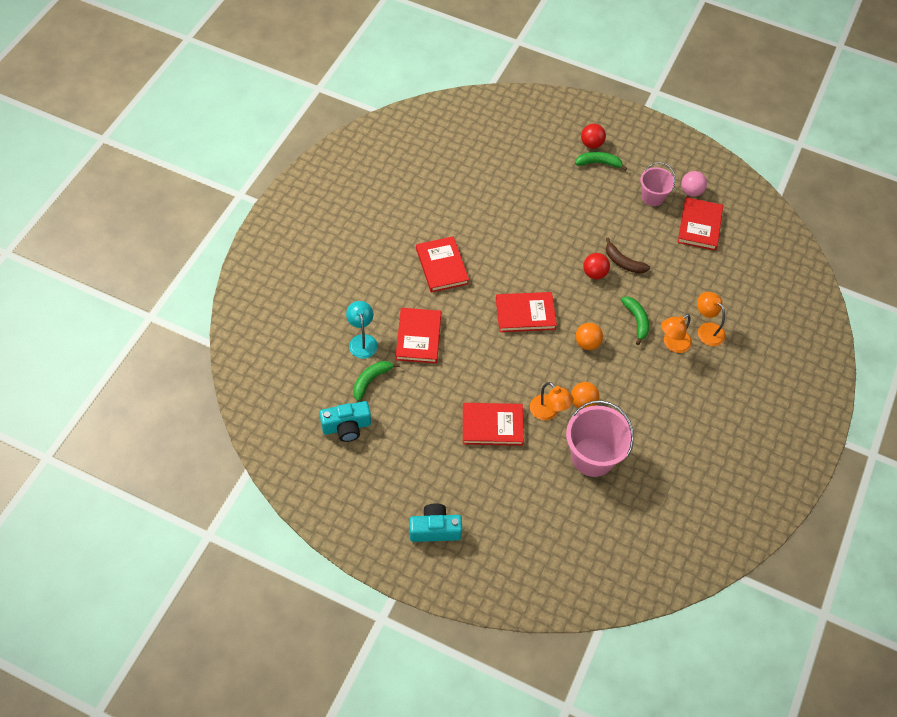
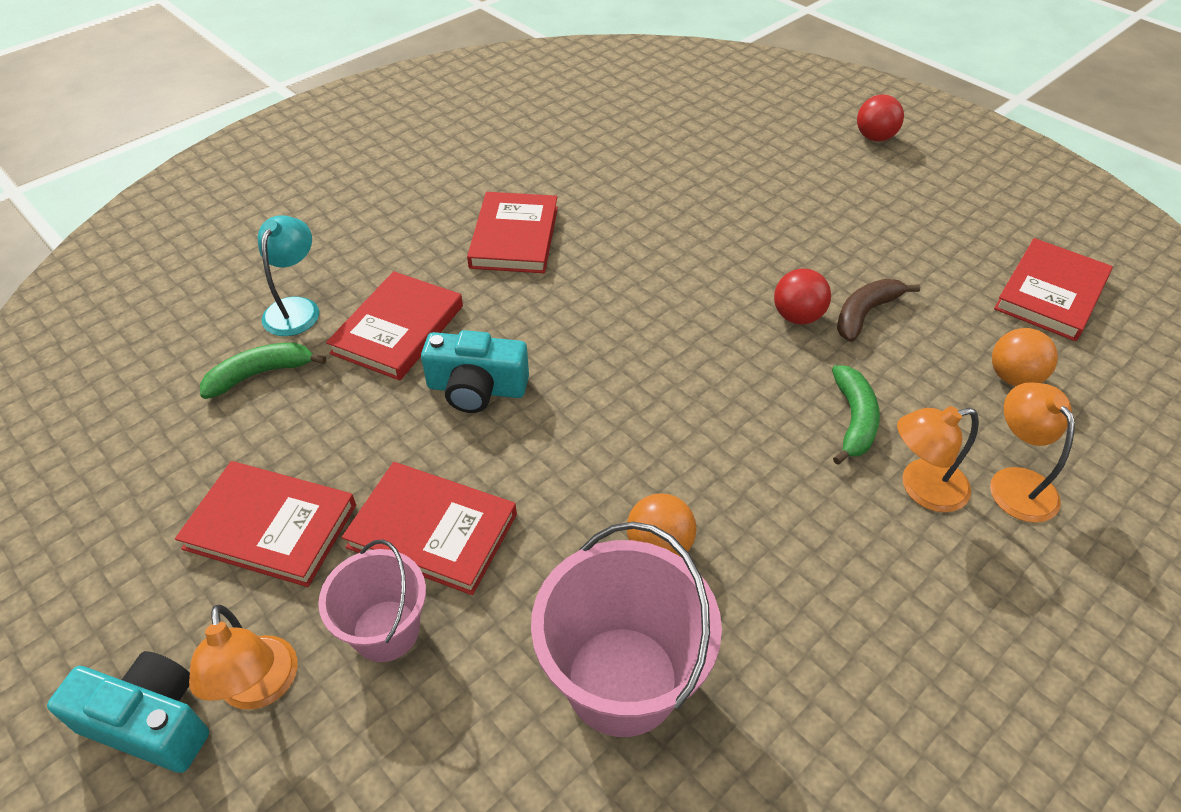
camera: 25 degrees right, 10 degrees down
turquoise camera [320,401,371,442] -> turquoise camera moved to [421,330,529,413]
red book [496,292,557,332] -> red book moved to [175,461,356,587]
orange lamp [530,382,574,420] -> orange lamp moved to [189,605,298,710]
green banana [575,152,627,171] -> none
orange ball [575,323,603,350] -> orange ball moved to [992,328,1058,386]
brown banana [606,237,650,274] -> brown banana turned 75 degrees clockwise [837,279,920,342]
pink bucket [640,162,675,206] -> pink bucket moved to [318,540,426,662]
pink ball [681,171,707,196] -> none

